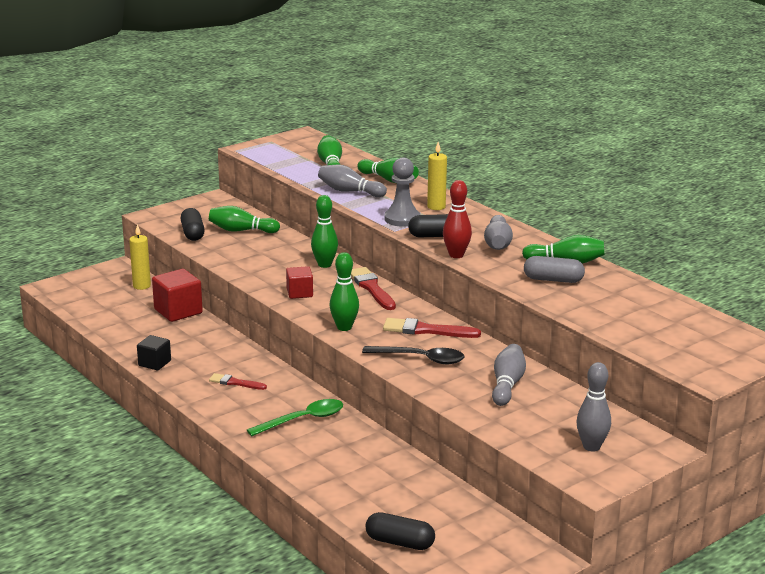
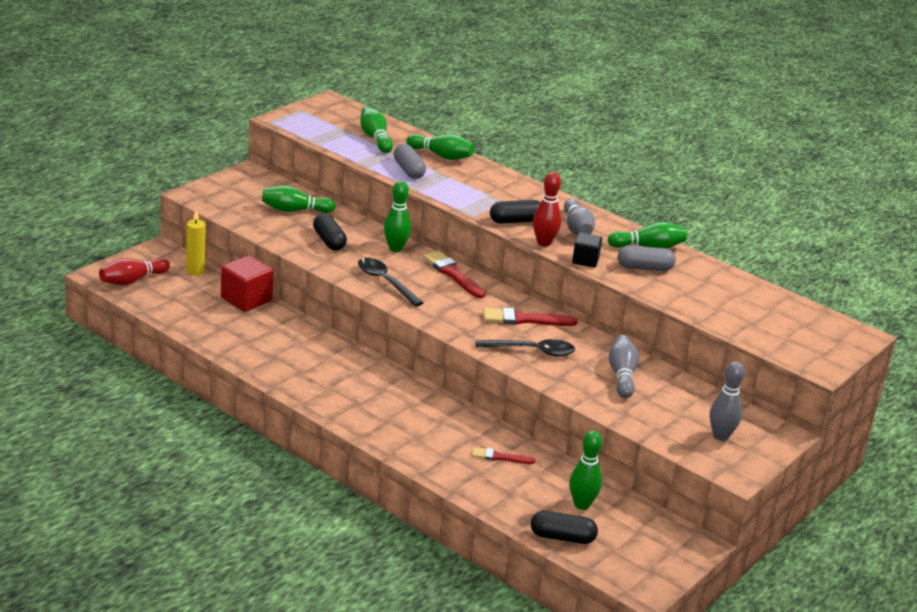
camera: 15 degrees left, 5 degrees up
black cube [137,335,171,370] -> black cube moved to [572,232,602,268]
black capsule [181,208,205,241] -> black capsule moved to [313,213,347,250]
red brush [209,373,267,390] -> red brush moved to [472,447,535,464]
green spoon [247,399,343,436] -> none
red cube [286,266,313,299] -> black spoon [358,258,424,307]
grey bowling pin [318,165,387,197] -> grey capsule [394,144,426,179]
green bowling pin [329,252,359,331] -> green bowling pin moved to [569,431,602,510]
grey pawn [384,157,420,227] -> none
yellow candle [427,142,447,210] -> none
none -> red bowling pin [99,258,170,285]

